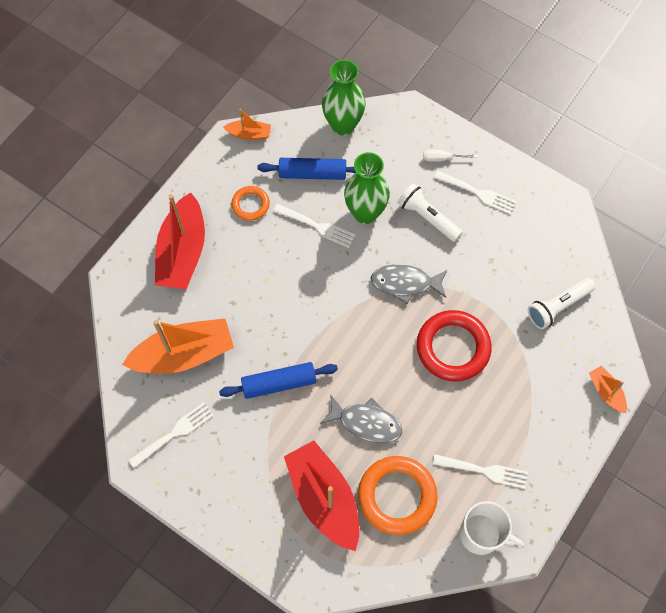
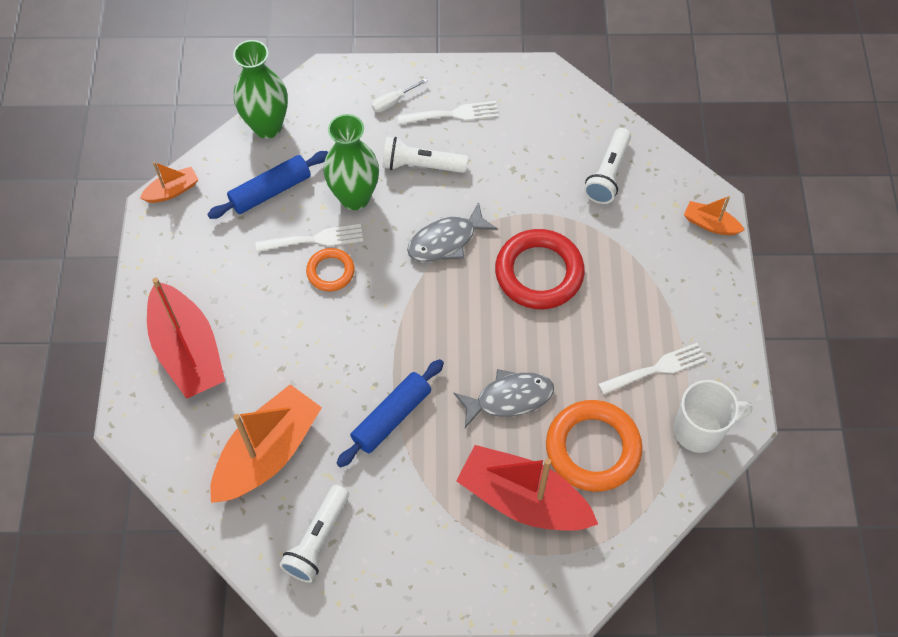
camera: 35 degrees left, 5 degrees down
white fork [128,402,214,468] -> white flashlight [279,485,349,583]
orange ring [231,186,270,221] -> orange ring moved to [306,248,355,291]

